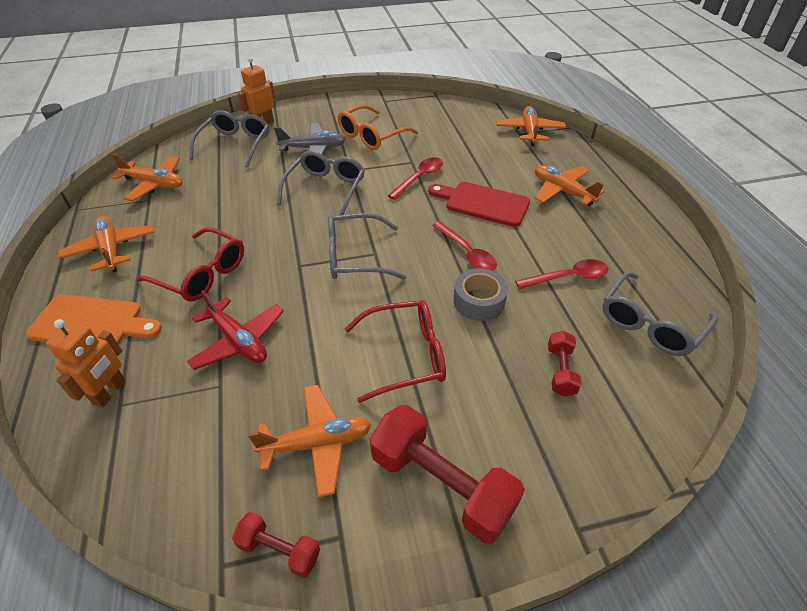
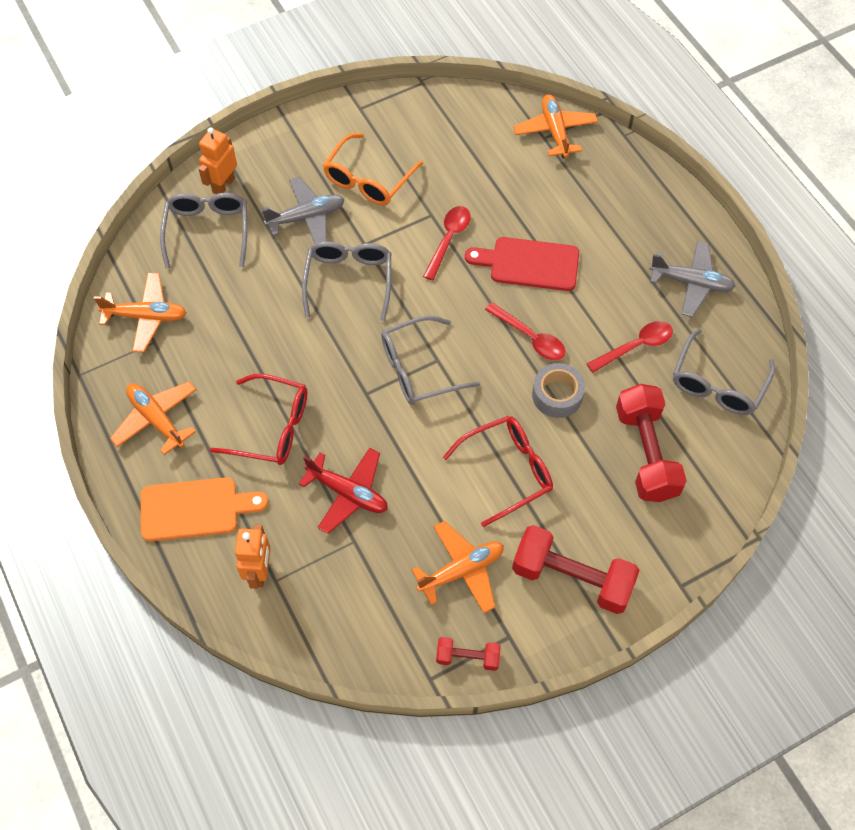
camera: 15 degrees left, 15 degrees up
orange plane [535,165,605,206] -> none
red dumbbell [548,331,582,396] -> red dumbbell [616,384,687,502], size x1.95
none -> grey plane [649,241,736,317]

